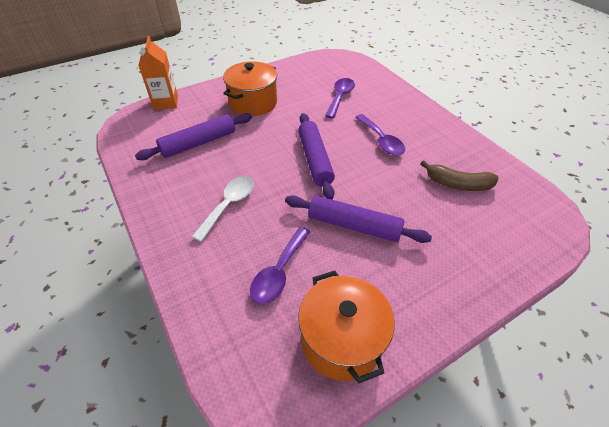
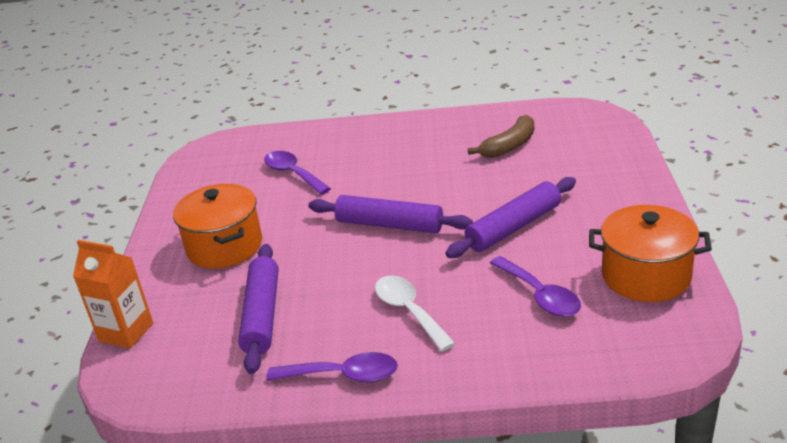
camera: 55 degrees left, 15 degrees down
purple spoon [355,114,405,155] -> purple spoon moved to [267,352,398,382]

